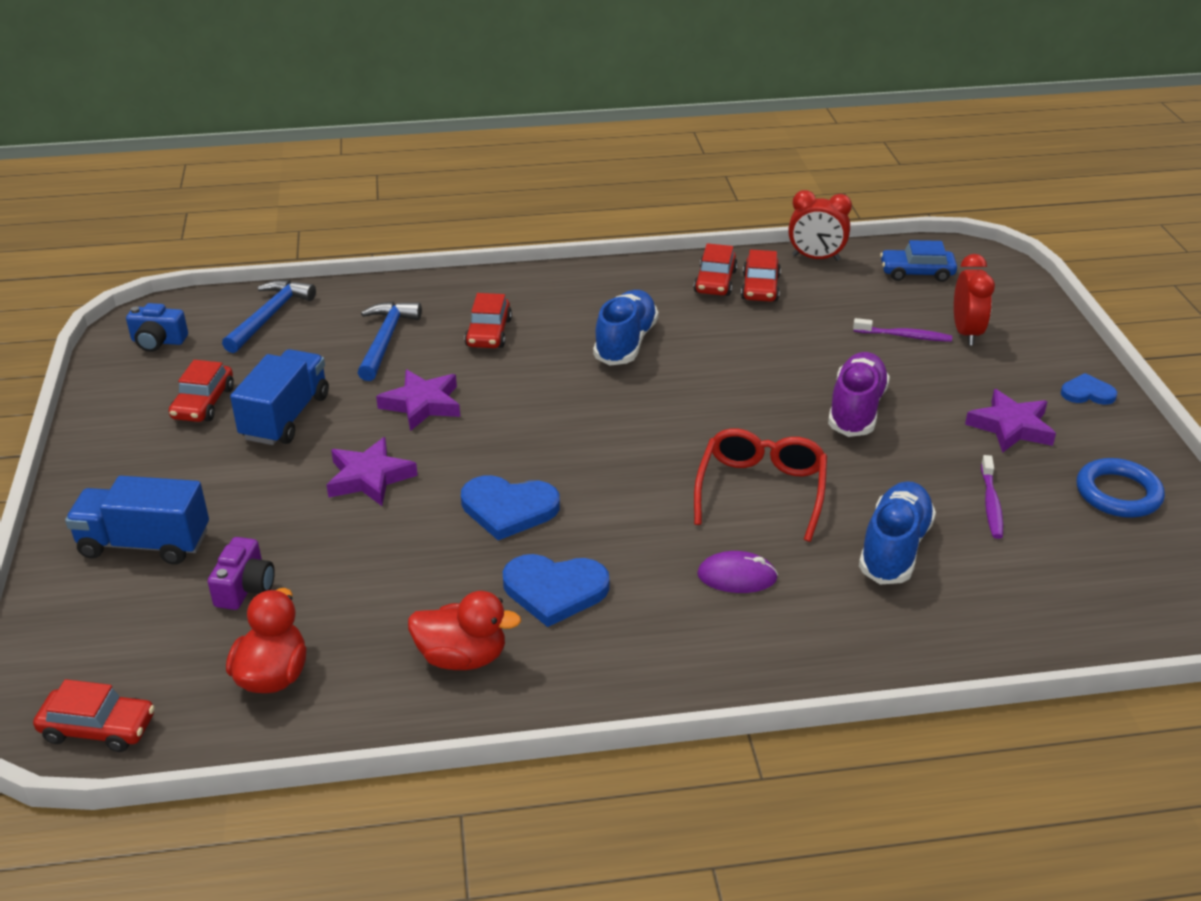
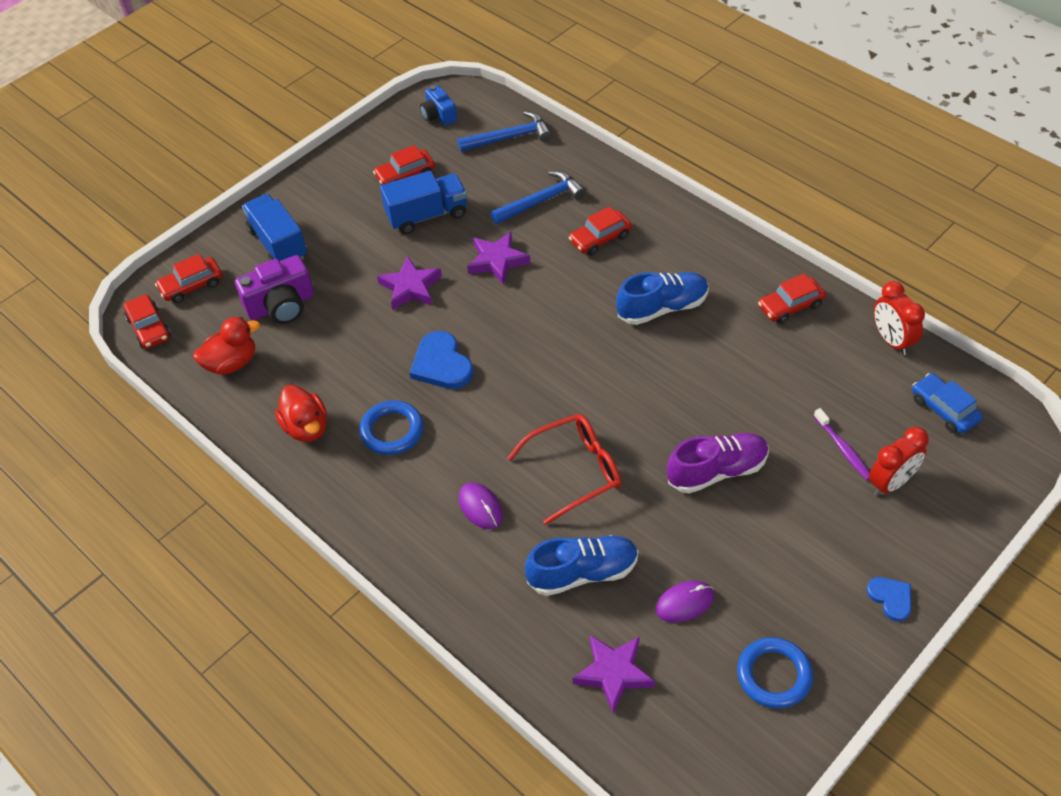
camera: 55 degrees right, 15 degrees up
purple camera [208,537,275,610] -> purple camera [235,255,314,324], size x1.60
blue heart [503,554,609,627] -> blue ring [360,400,424,455]
red car [741,250,781,302] -> red car moved to [155,254,222,303]
purple star [965,389,1056,453] -> purple star moved to [573,635,655,713]
purple toothbrush [981,455,1003,539] -> purple mouse [655,581,714,623]

